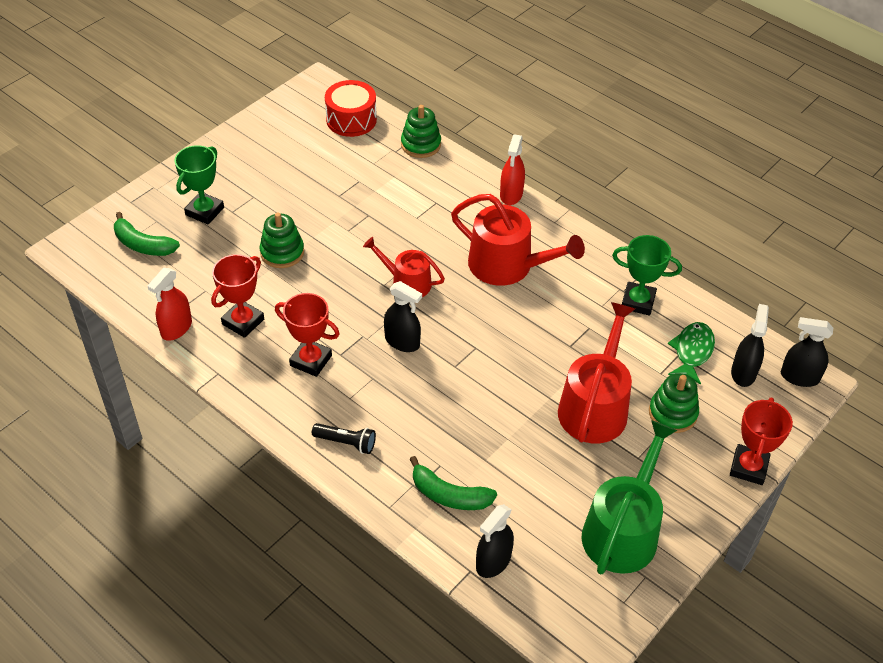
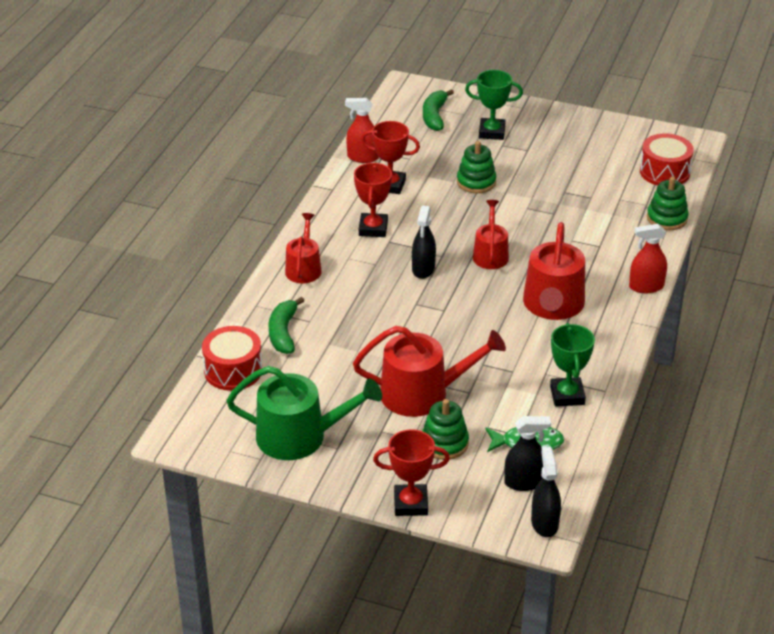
camera: 70 degrees right, 10 degrees down
black flashlight [312,423,376,454] -> red watering can [285,213,322,283]
black spray bottle [476,504,514,578] -> red drum [202,326,262,391]

